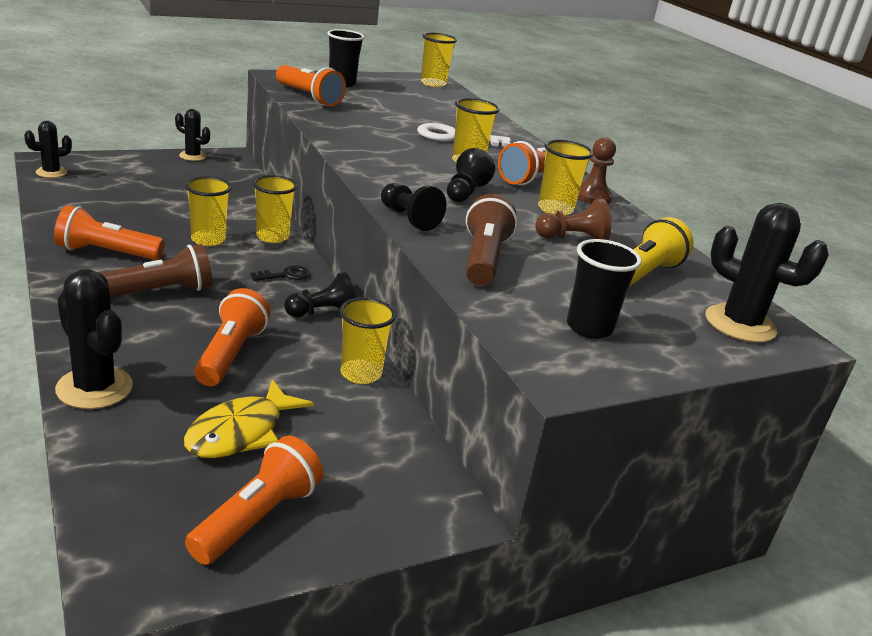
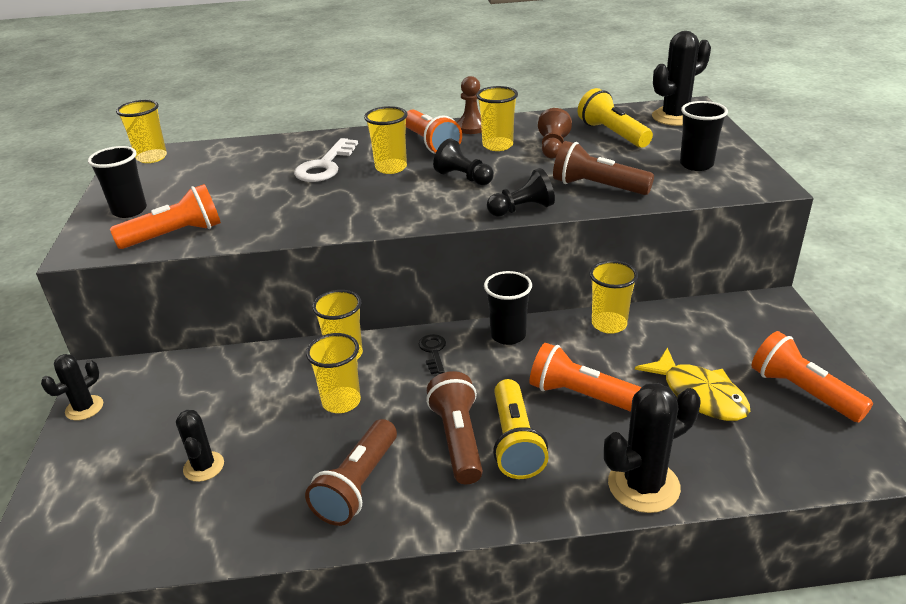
camera: 65 degrees left, 5 degrees up
black cactus [24,121,72,178] -> black cactus moved to [176,410,224,482]
orange flashlight [54,205,164,260] -> brown flashlight [305,419,397,526]
black pawn [284,272,356,317] -> black cup [484,271,532,345]
none -> yellow flashlight [493,379,549,479]

